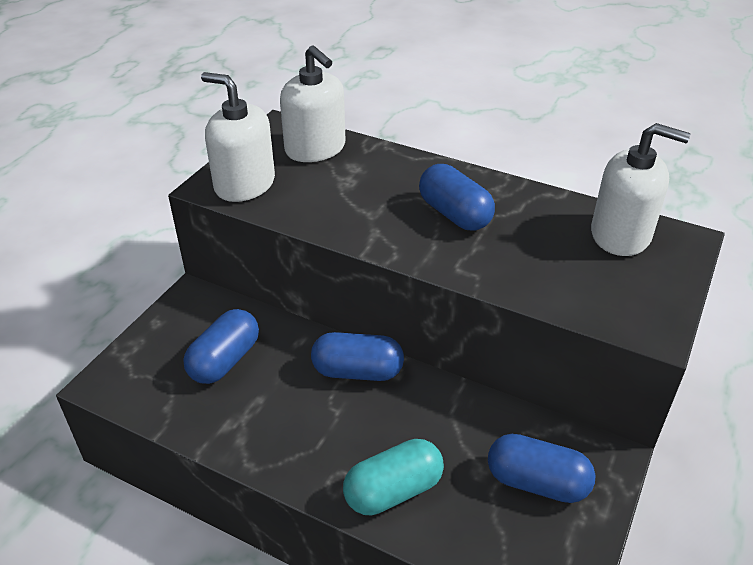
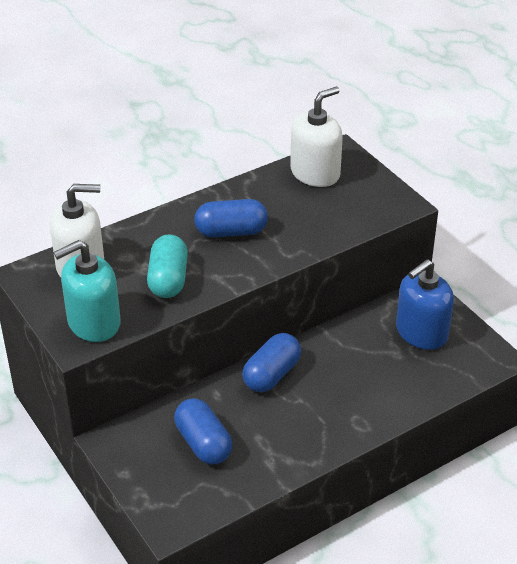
camera: 60 degrees left, 0 degrees up
white soap dispenser [201,72,275,202] -> turquoise soap dispenser [53,240,121,342]
turquoise capsule [343,439,444,515] -> turquoise capsule moved to [147,234,188,298]
blue capsule [488,434,596,503] -> blue soap dispenser [396,259,454,350]

